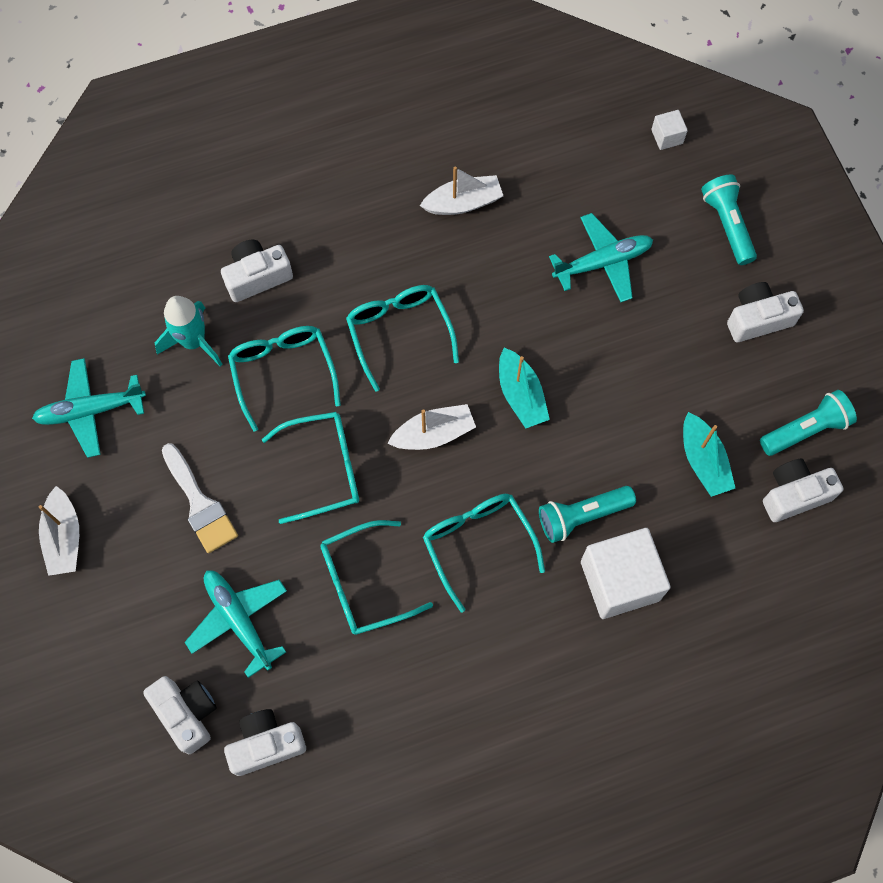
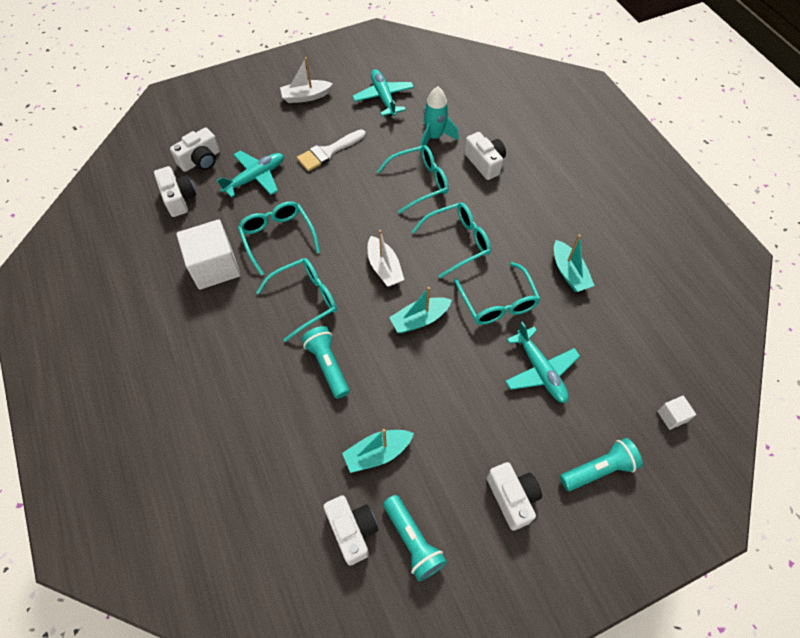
camera: 85 degrees right, 10 degrees down
turquoise glasses [262,412,359,524] -> turquoise glasses moved to [454,262,540,325]
white boat [420,166,503,215] -> turquoise boat [554,235,595,292]
white cube [581,528,671,619] -> white cube moved to [176,219,241,290]

